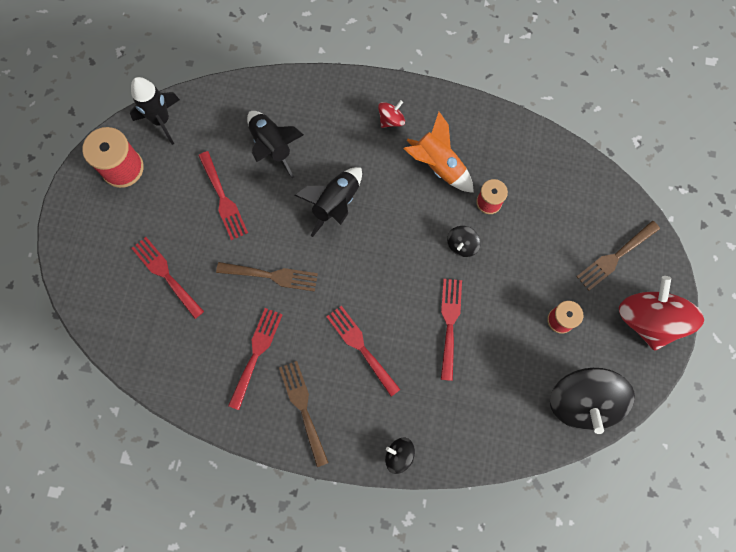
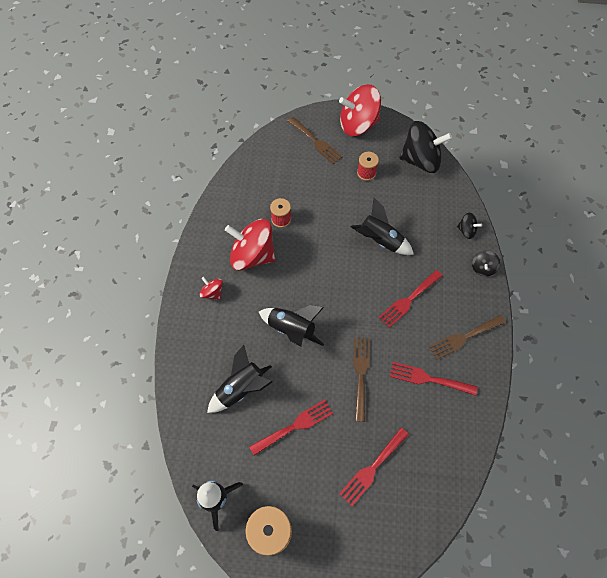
camera: 95 degrees left, 10 degrees down
orange rocket [403,112,474,193] -> red spinning top [225,219,275,271]
red fork [441,279,462,381] -> black rocket [351,198,414,255]
black spinning top [447,226,481,257] -> black spinning top moved to [457,212,482,239]

